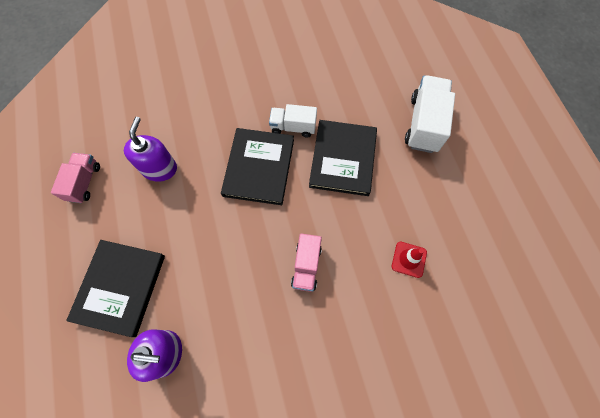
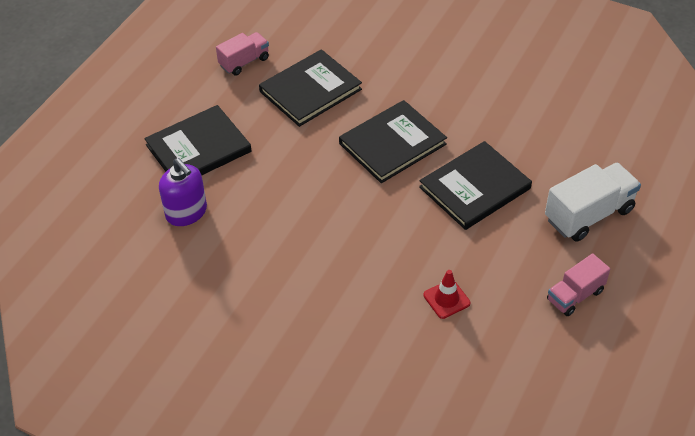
camera: 45 degrees right, 20 degrees down
purple soap dispenser [124,117,177,181] -> black book [259,49,362,127]
white truck [269,104,317,138] -> none
pink truck [291,233,322,292] -> pink truck moved to [547,253,610,316]

